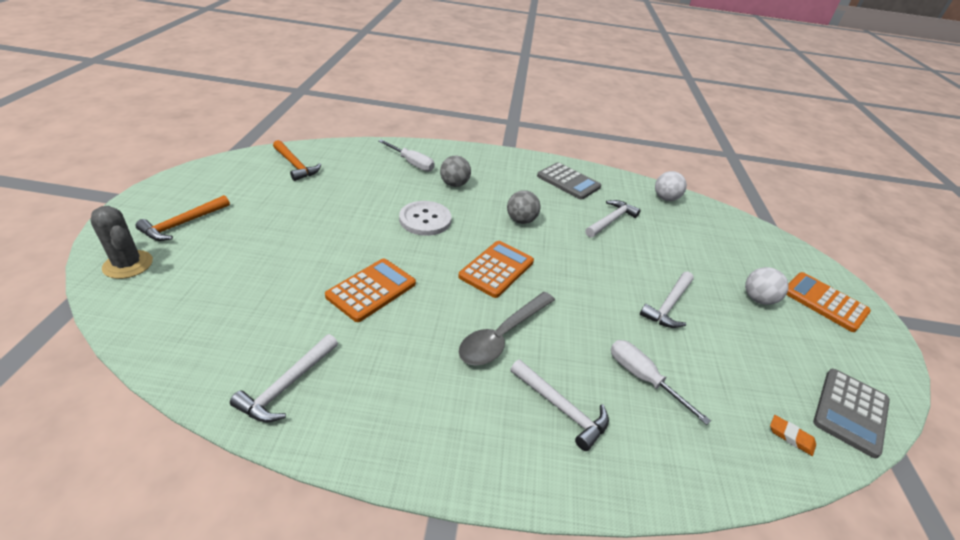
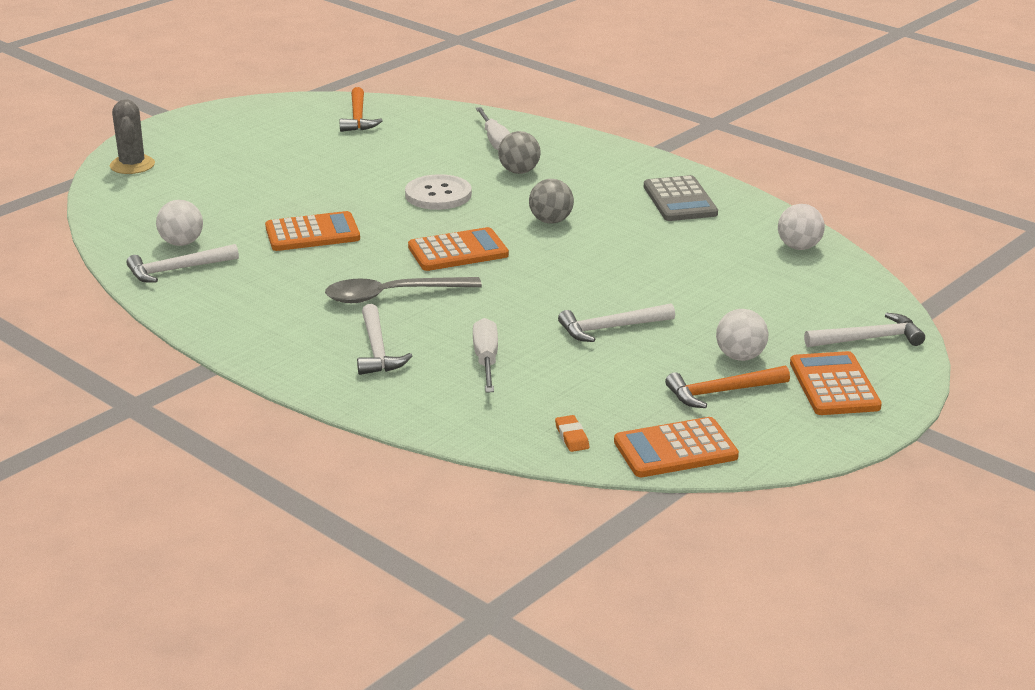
camera: 40 degrees right, 10 degrees down
orange hammer [135,195,230,241] -> orange hammer moved to [665,365,790,408]
white hammer [585,200,641,238] -> white hammer moved to [804,313,925,347]
grey calculator [813,369,890,458] -> orange calculator [614,417,739,477]
none -> white ball [156,200,203,246]

